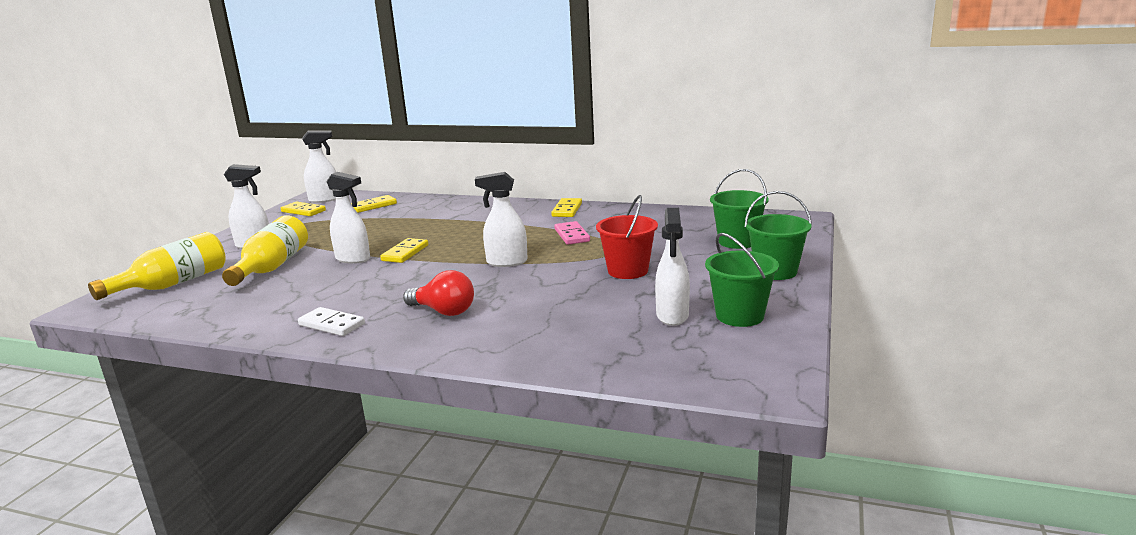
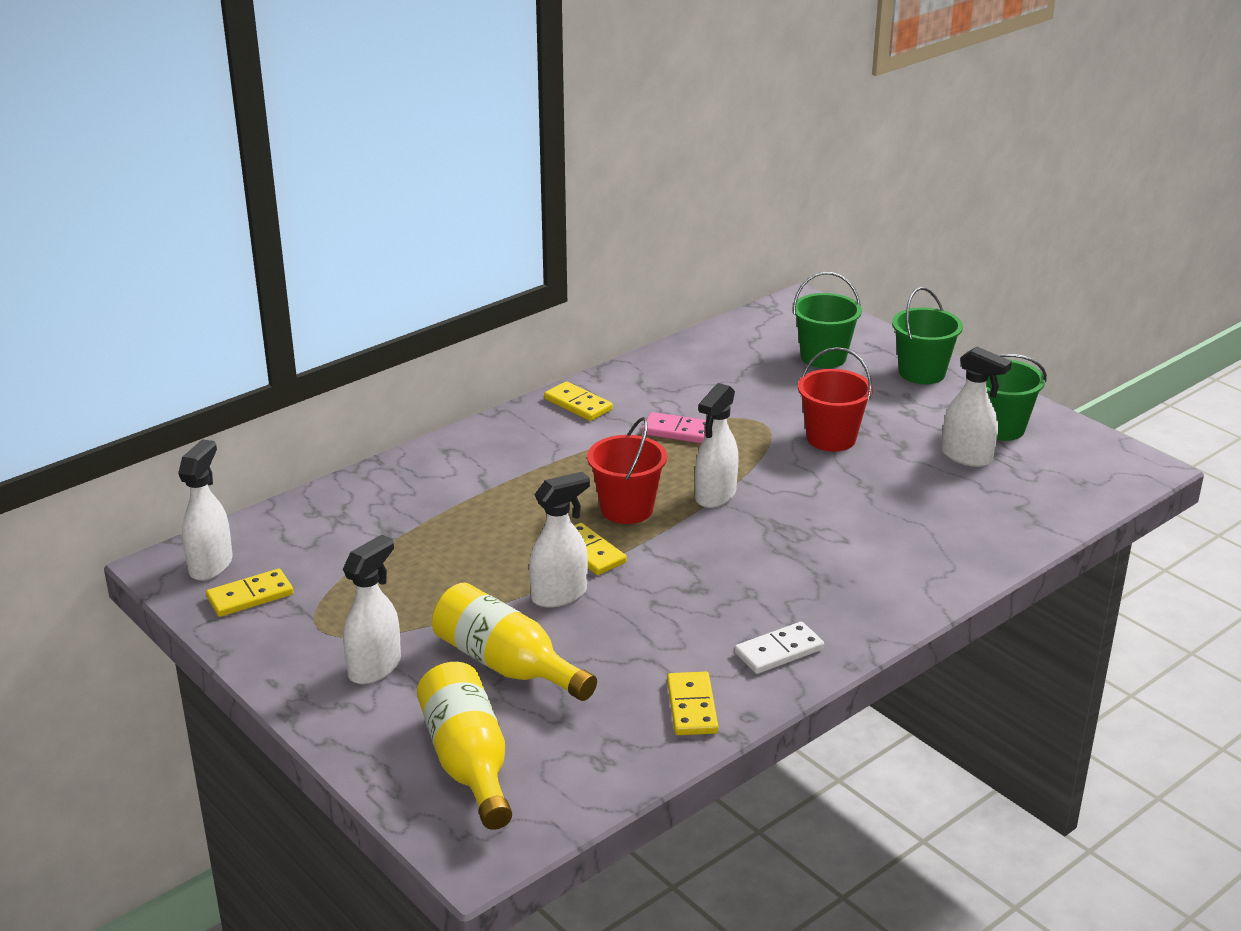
camera: 60 degrees left, 10 degrees up
yellow domino [351,195,397,213] -> yellow domino moved to [667,672,718,735]
red light bulb [403,270,474,316] -> none
none -> red bucket [587,417,667,524]

